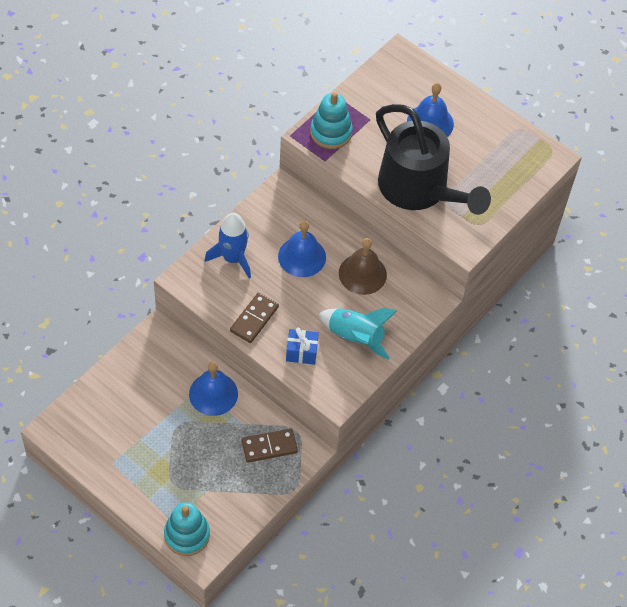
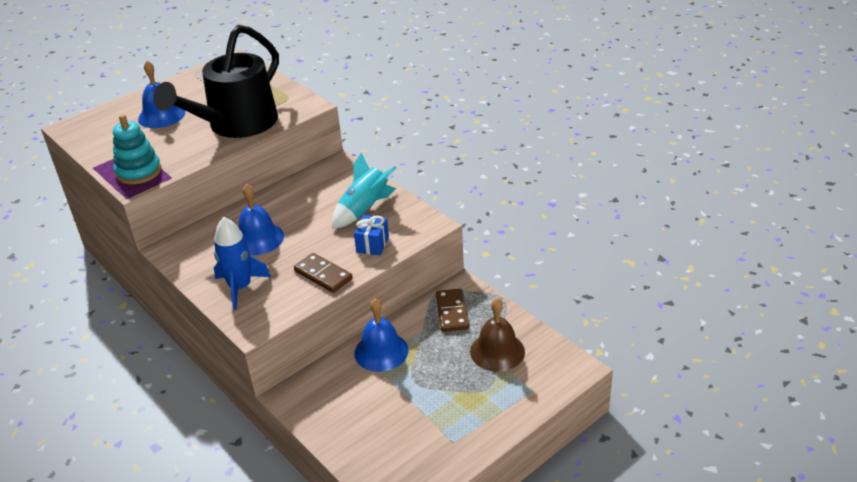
camera: 75 degrees left, 20 degrees down
turquoise stacking toy [164,502,210,556] -> none
brown bell [339,238,387,295] -> brown bell moved to [470,298,525,372]
black watering can [376,104,491,215] -> black watering can turned 150 degrees clockwise [153,25,279,138]

